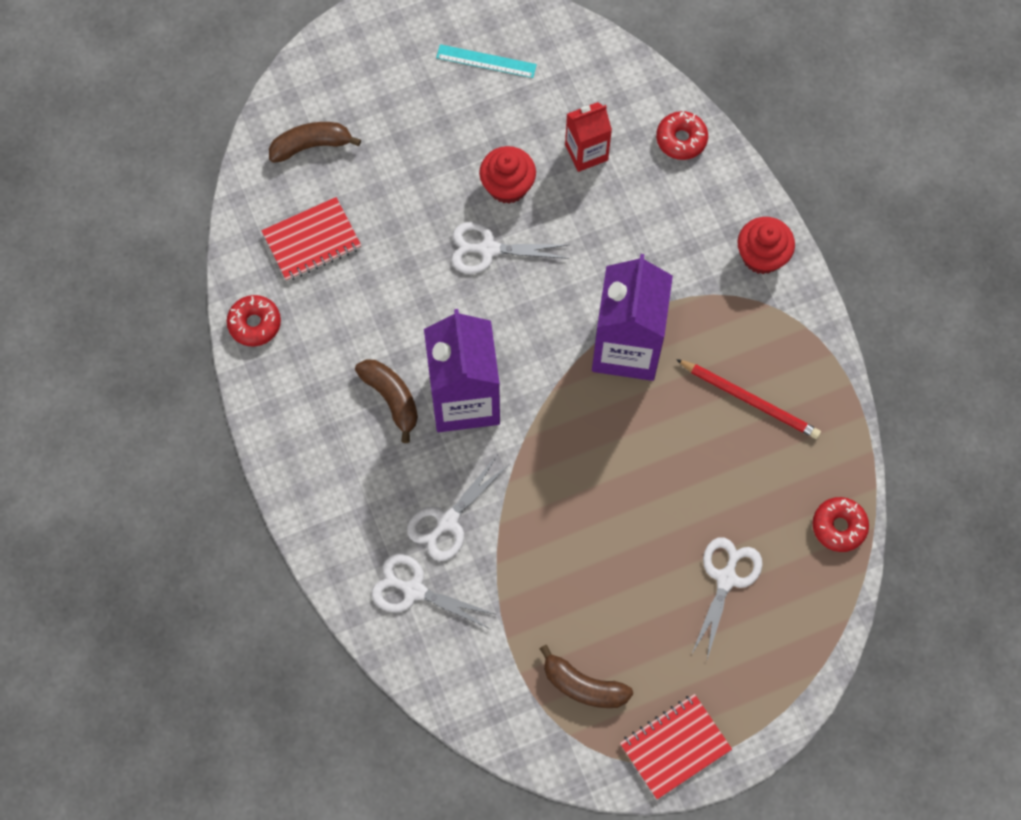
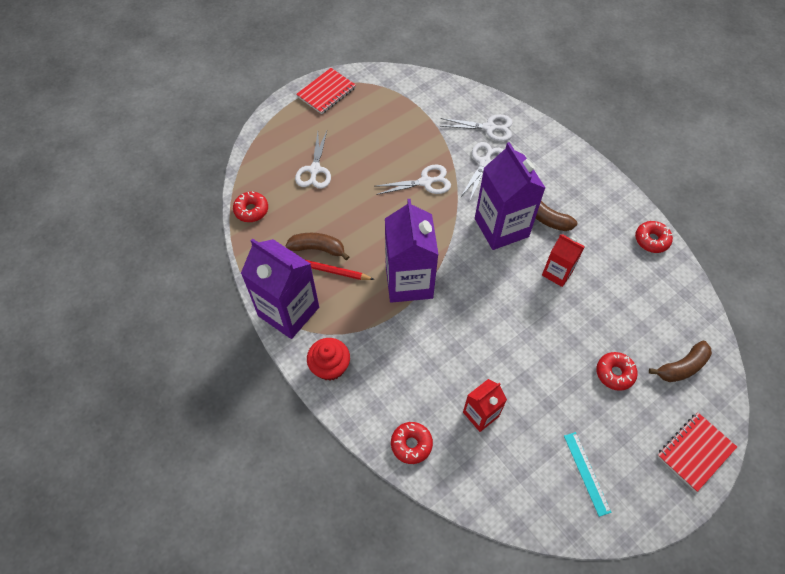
camera: 165 degrees right, 10 degrees down
red notebook [261,197,361,281] -> red notebook moved to [657,413,737,492]
turquoise ruler [436,44,537,78] -> turquoise ruler turned 75 degrees clockwise [564,432,611,517]
white scissors [451,222,569,274] -> white scissors moved to [376,164,451,195]
red cupcake [479,146,536,204] -> none
brown banana [540,645,633,708] -> brown banana moved to [286,233,349,260]
none -> purple carton [241,238,319,339]
none -> red carton [542,234,585,287]
none -> red donut [596,352,638,391]

